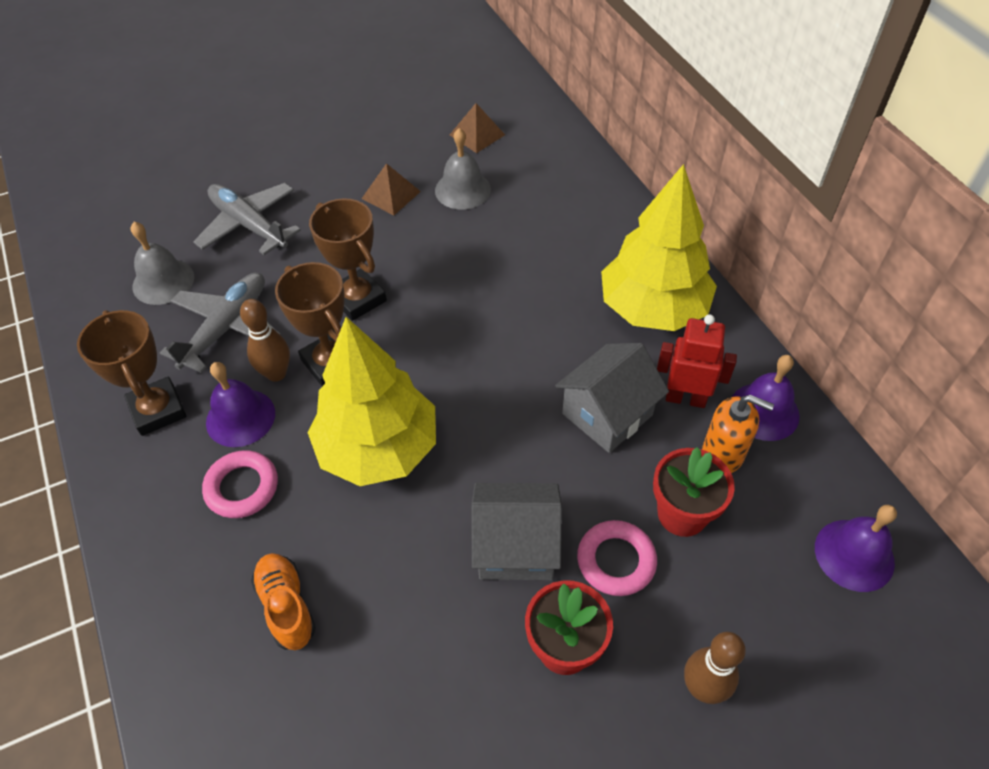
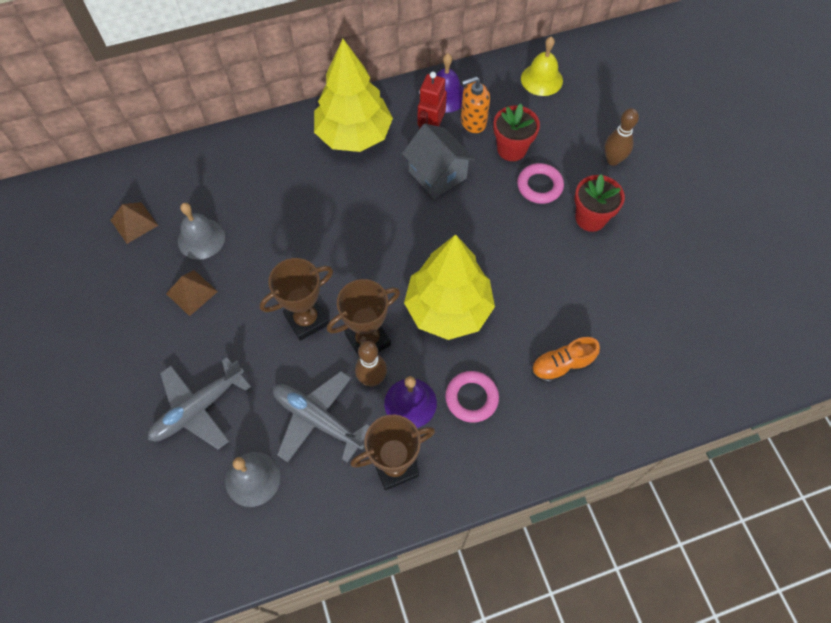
camera: 85 degrees left, 10 degrees up
grey house [472,483,562,580] -> none
orange soap dispenser [702,395,774,473] -> orange soap dispenser turned 135 degrees counterclockwise [461,77,490,133]
purple bell [815,505,897,592] -> yellow bell [521,36,563,96]

